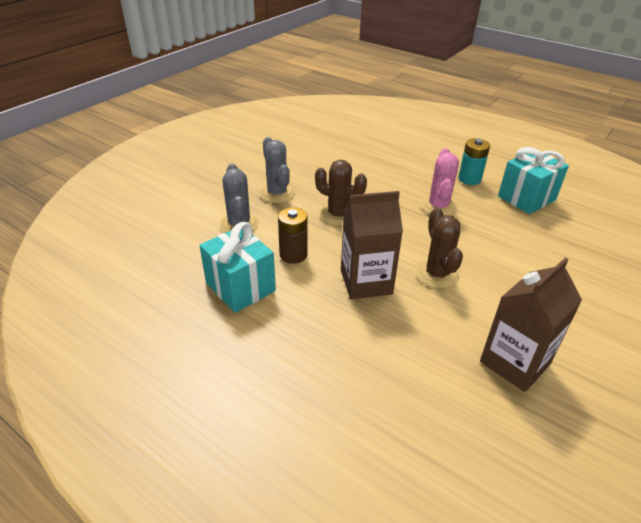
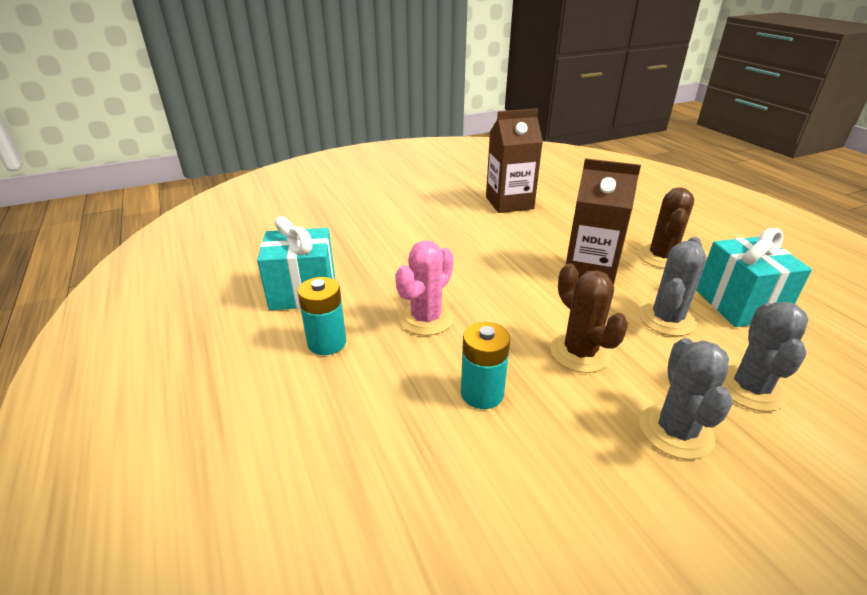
camera: 150 degrees left, 5 degrees down
brown battery [278,207,308,264] -> grey cactus [639,237,707,336]
brown cactus [416,208,463,289] -> brown cactus moved to [638,187,694,269]
none -> turquoise battery [461,322,510,409]

